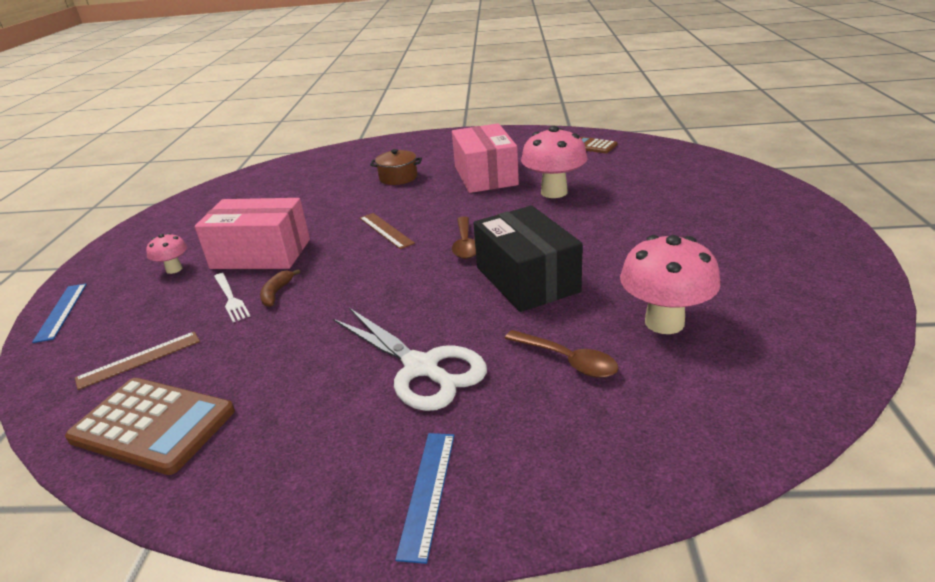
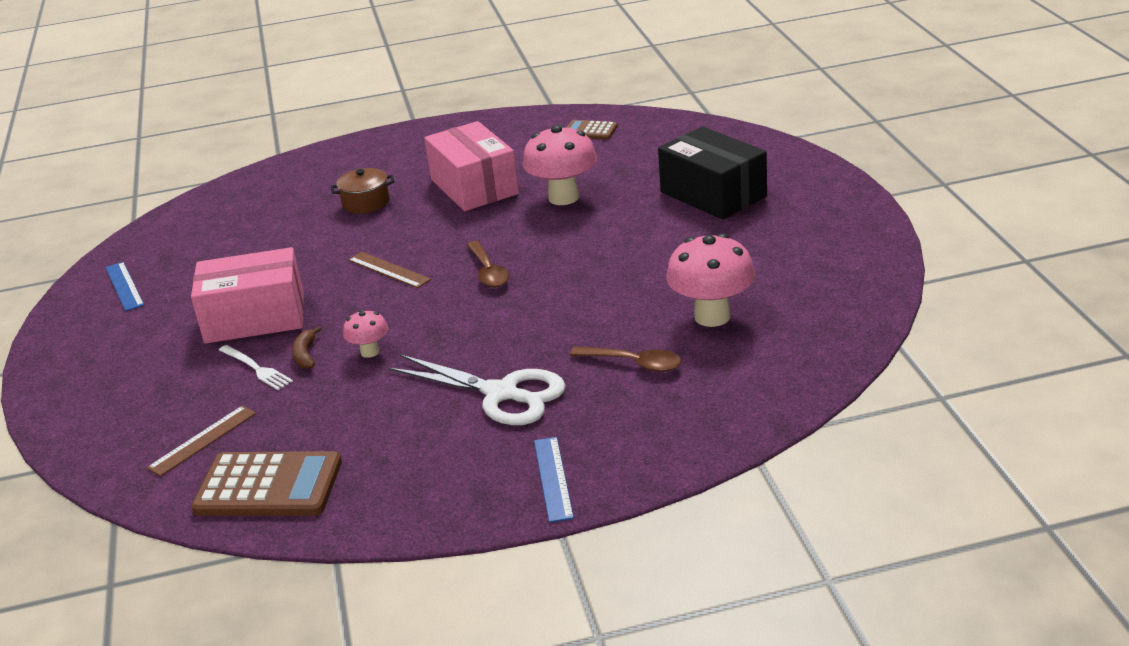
camera: 15 degrees left, 0 degrees up
blue ruler [32,284,87,343] -> blue ruler moved to [105,262,144,311]
pink mushroom [146,233,187,274] -> pink mushroom moved to [343,310,388,358]
black box [473,206,583,312] -> black box moved to [658,127,767,219]

